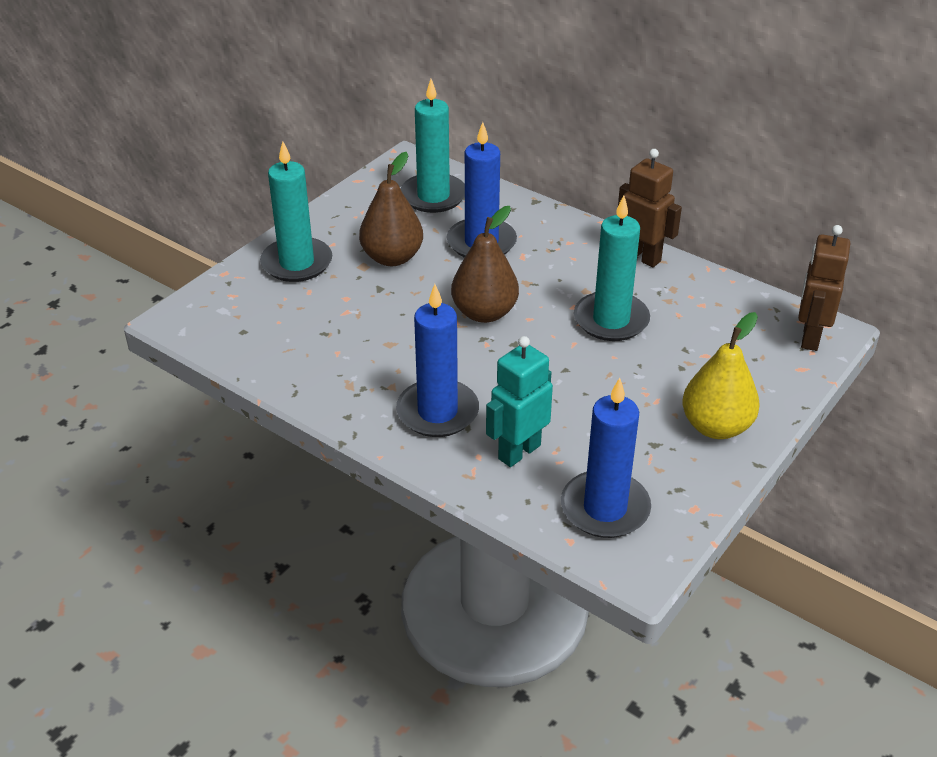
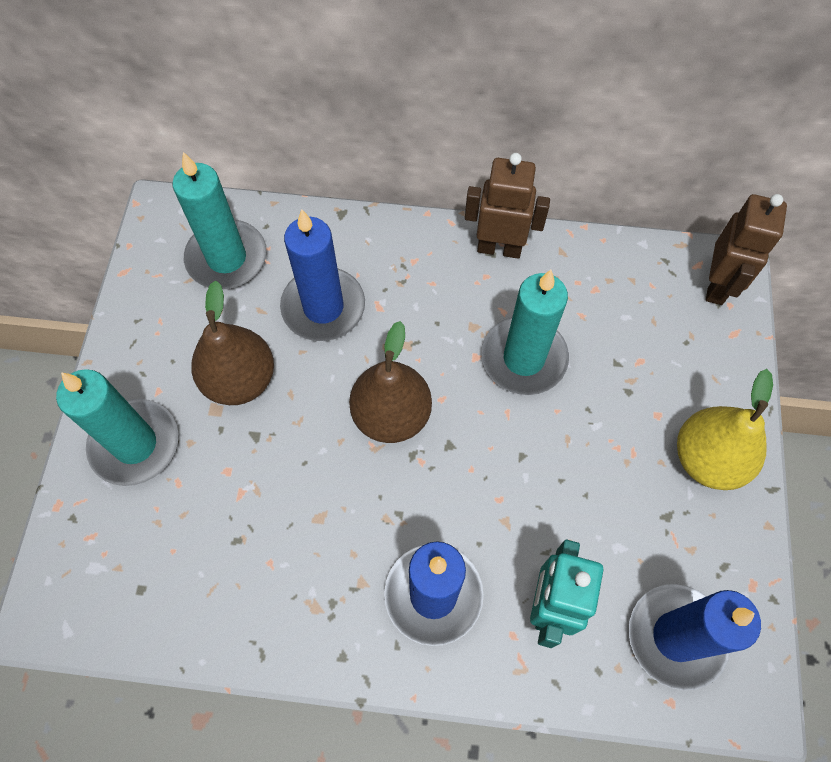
camera: 30 degrees left, 25 degrees up
brown robot [798,225,850,351] -> brown robot turned 150 degrees counterclockwise [706,194,787,305]

